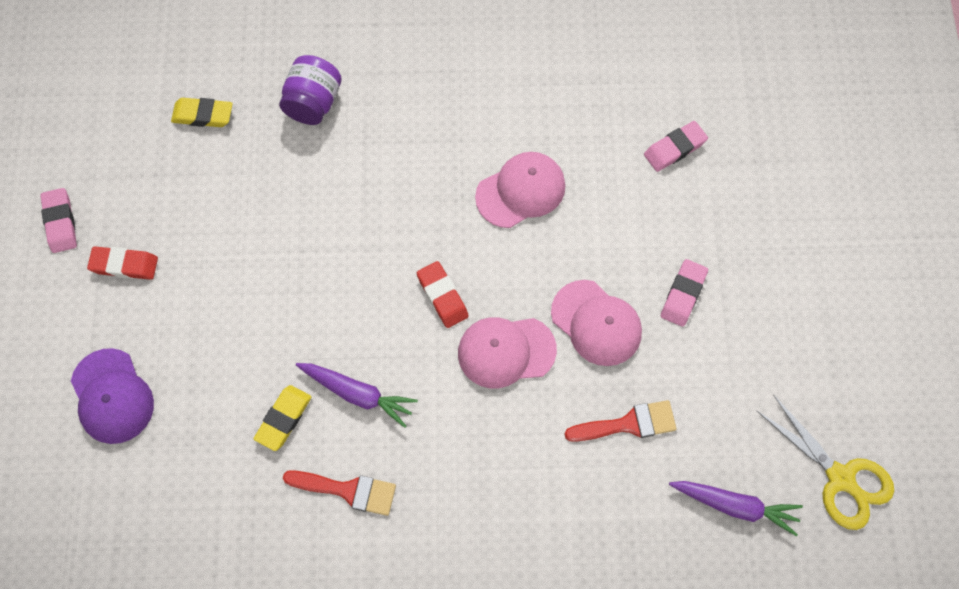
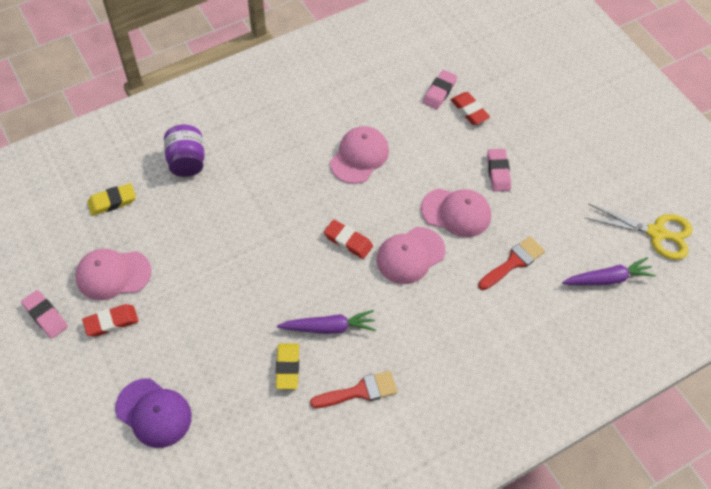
camera: 30 degrees left, 10 degrees down
none -> pink cap [75,249,151,300]
none -> red eraser [451,92,490,125]

